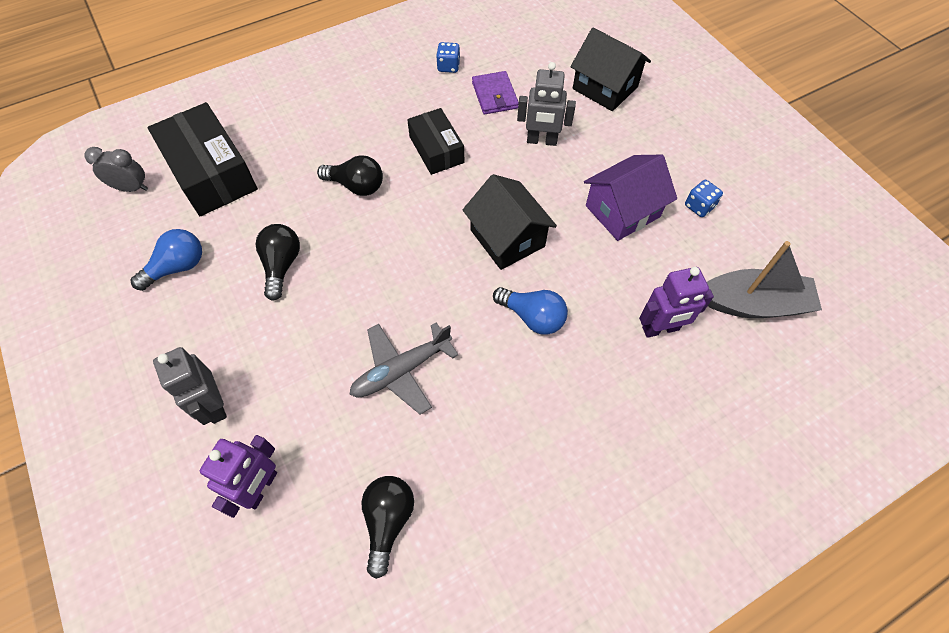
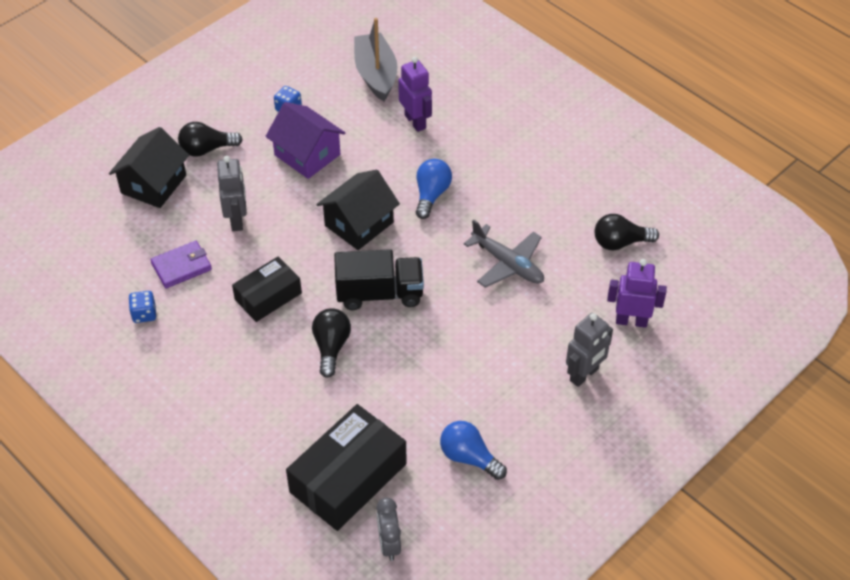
camera: 105 degrees left, 10 degrees down
black light bulb [256,224,300,301] -> black light bulb moved to [178,122,243,157]
none -> black truck [334,249,424,310]

